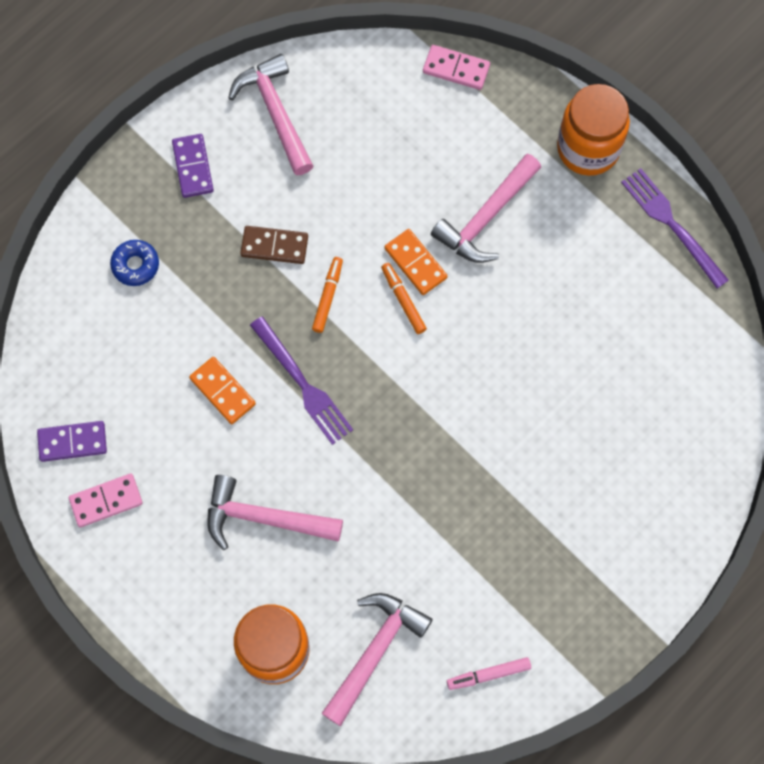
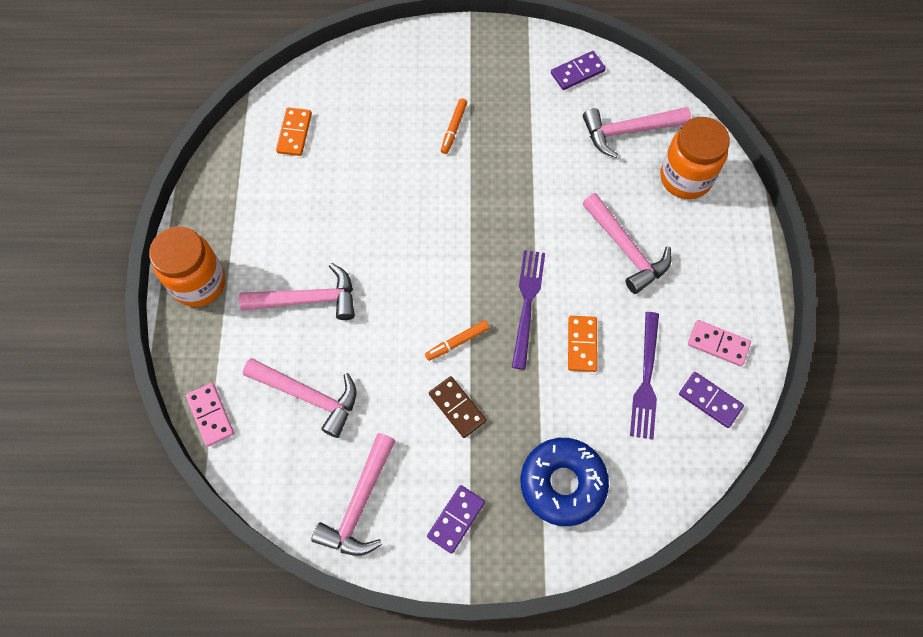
camera: 135 degrees left, 5 degrees down
blue donut [110,240,159,286] -> blue donut [521,438,609,526], size x1.91
orange marker [381,263,427,334] -> orange marker moved to [441,98,467,154]
orange domino [384,229,448,295] -> orange domino moved to [276,107,312,156]
pink marker [447,657,531,690] -> purple domino [551,51,606,90]
purple fork [621,168,729,289] -> purple fork moved to [630,312,659,440]
none -> pink hammer [243,358,357,438]

